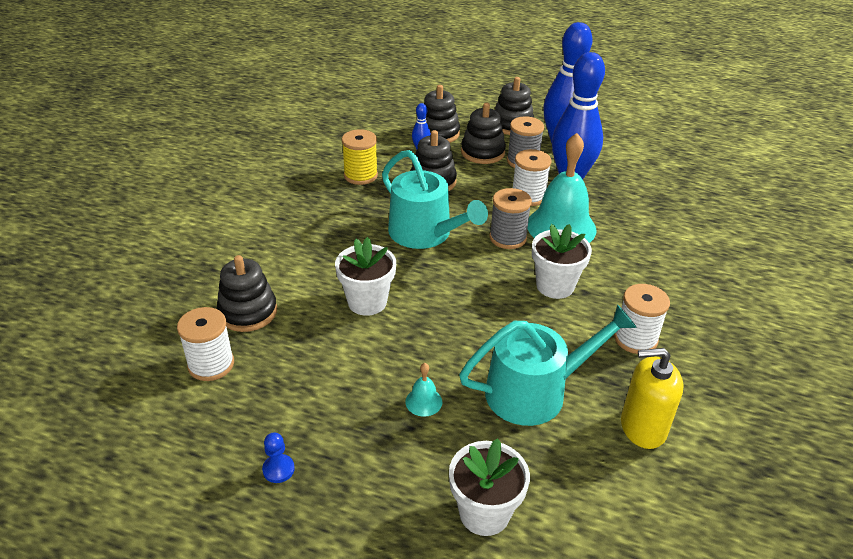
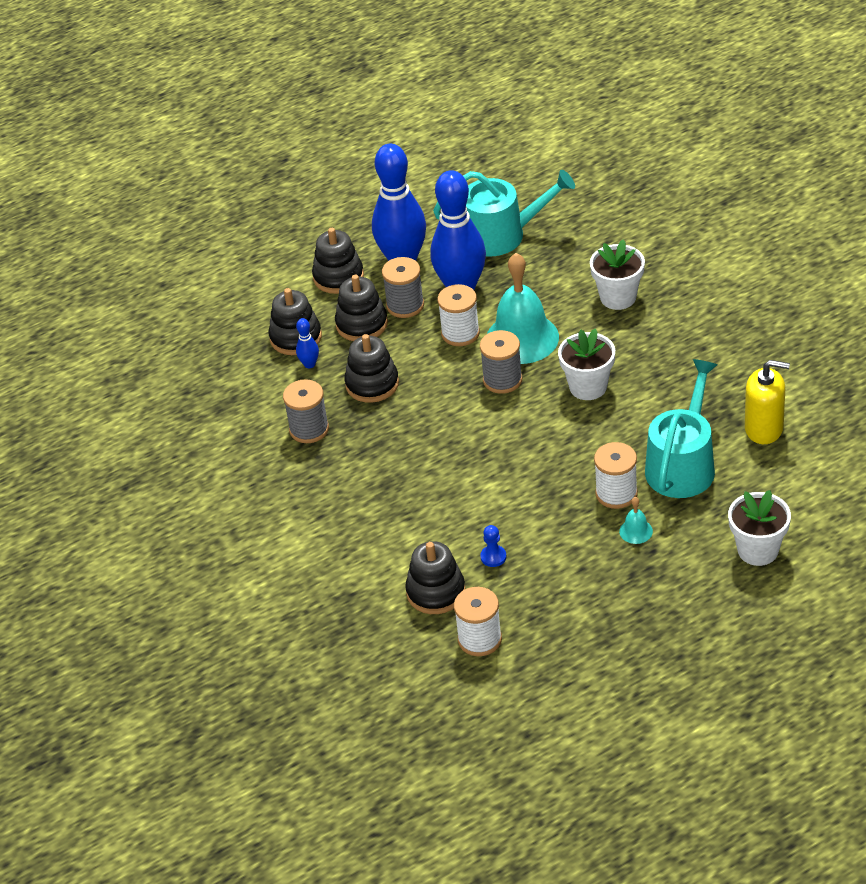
camera: 45 degrees left, 5 degrees up
blue pawn [262,432,295,483] -> blue pawn moved to [480,525,507,567]
white flower pot [335,237,396,316] -> white flower pot moved to [590,239,645,310]
yellow spool [342,129,378,185] -> grey spool [283,379,329,443]
turquoise watering can [382,150,488,249] -> turquoise watering can moved to [433,170,575,256]
white spool [614,284,670,354] -> white spool moved to [594,442,638,509]
yellow soap dispenser [621,348,683,449] -> yellow soap dispenser turned 120 degrees counterclockwise [745,360,790,444]

